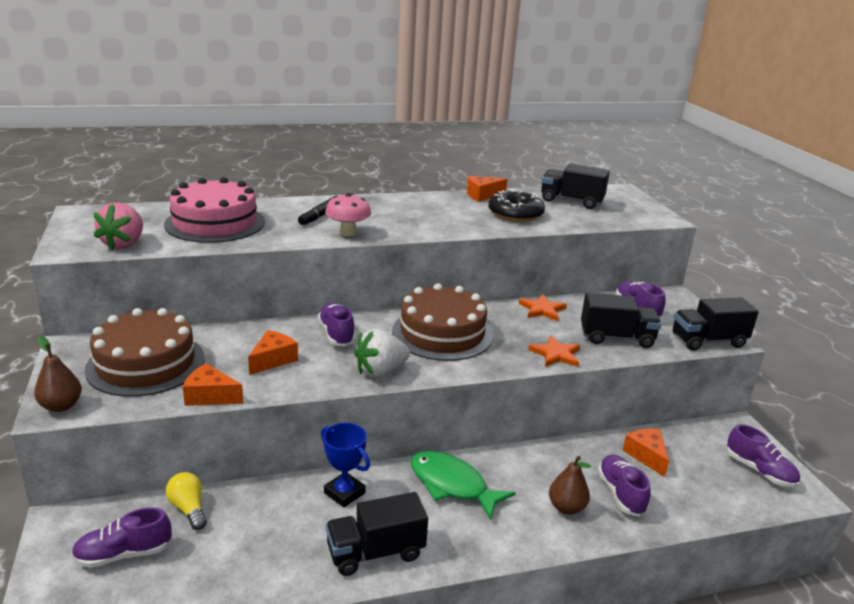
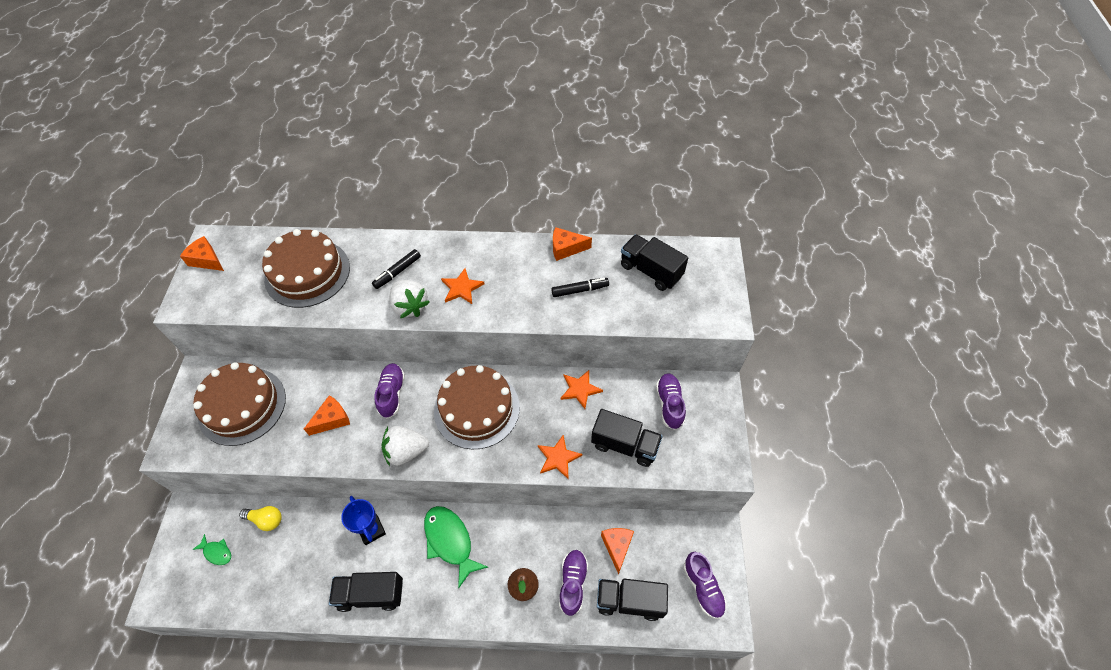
camera: 20 degrees right, 30 degrees up
brown pear [34,336,82,412] -> none
purple shoe [72,507,172,568] -> green fish [192,534,231,565]
pink strawberry [94,203,143,250] -> none
pink cake [164,177,265,243] -> brown cake [262,229,350,308]
yellow light bulb [166,472,207,530] -> yellow light bulb turned 120 degrees clockwise [239,506,282,531]
orange cheese [183,363,244,406] -> orange cheese moved to [180,236,224,271]
pink mushroom [325,193,371,237] -> white strawberry [389,280,430,318]
black donut [488,189,545,222] -> black marker [551,278,609,297]
black truck [673,297,759,351] -> black truck moved to [597,579,668,621]
none -> orange star [441,268,485,304]

